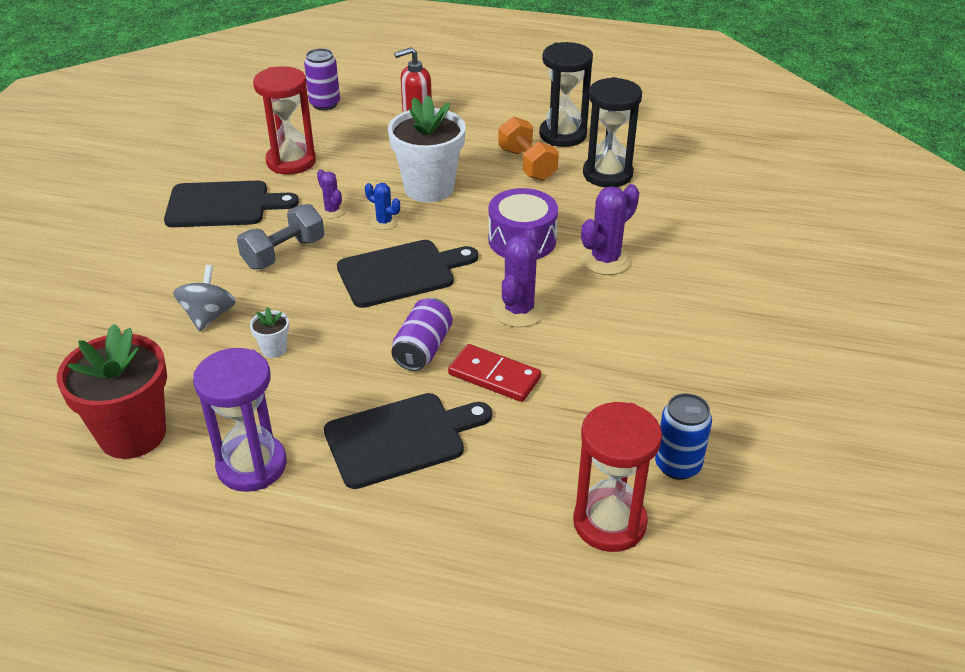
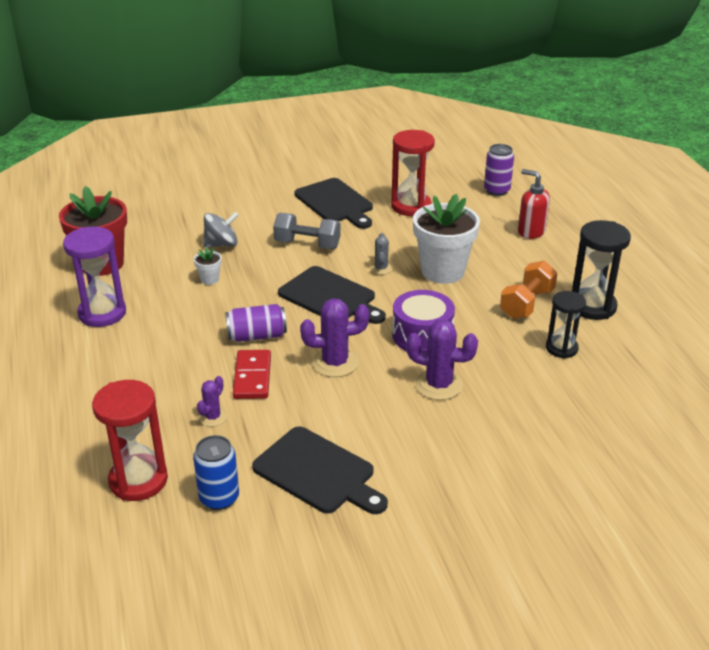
camera: 60 degrees right, 5 degrees down
purple cactus [317,169,346,218] -> purple cactus moved to [197,376,227,427]
black cutting board [324,393,492,489] -> black cutting board moved to [252,427,388,514]
blue cactus [365,183,400,230] -> grey cactus [370,233,393,275]
black hourglass [583,77,642,187] -> black hourglass [546,291,586,359], size x0.65

